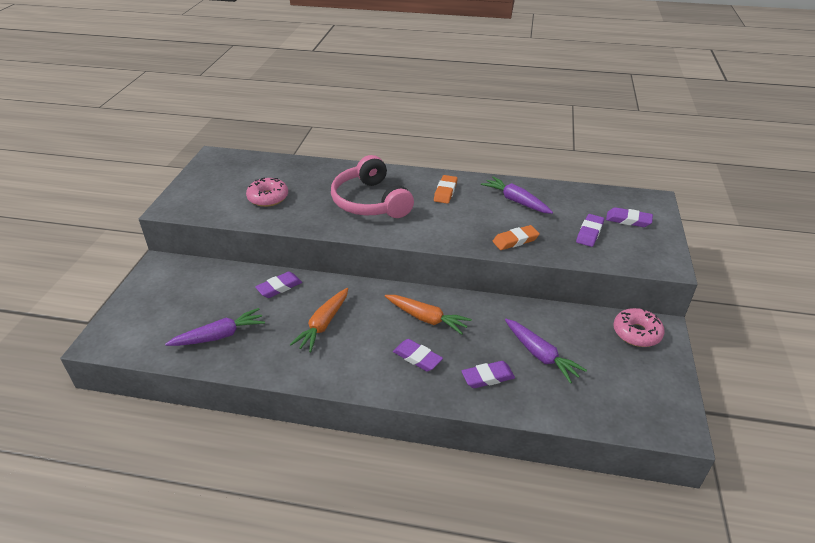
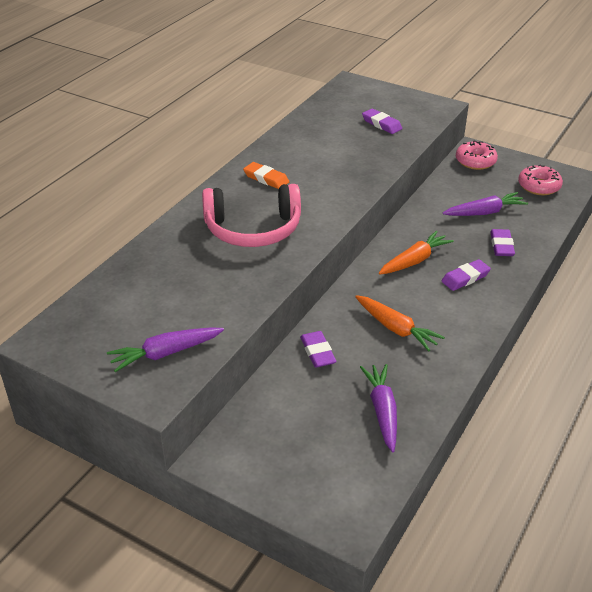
camera: 70 degrees left, 0 degrees up
pink donut [246,177,288,207] -> pink donut moved to [518,164,563,195]
purple carrot [481,176,553,214] -> purple carrot moved to [107,327,224,372]
orange eraser [493,225,540,250] -> none
purple eraser [606,207,653,227] -> none

